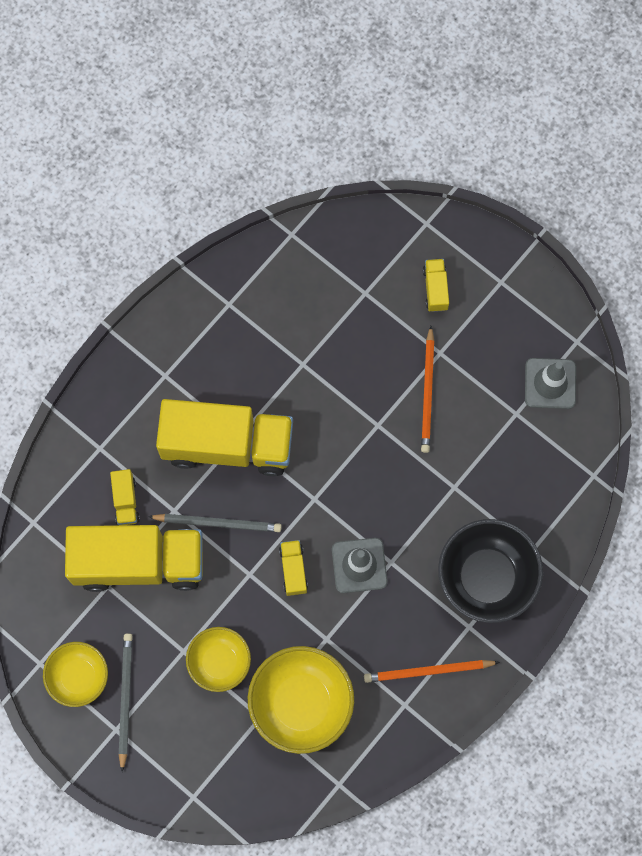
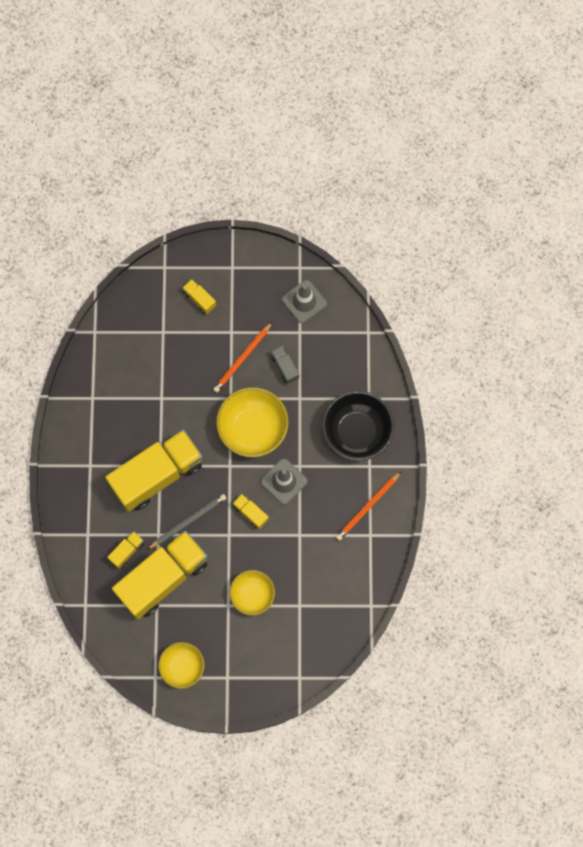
camera: 40 degrees left, 0 degrees up
yellow truck [110,469,140,525] -> yellow truck turned 90 degrees counterclockwise [107,531,144,568]
grey pencil [118,633,133,772] -> none
yellow bowl [248,646,354,754] -> yellow bowl moved to [216,387,289,457]
orange pencil [421,326,434,453] -> orange pencil turned 75 degrees clockwise [213,322,273,393]
none -> grey truck [271,346,299,384]

